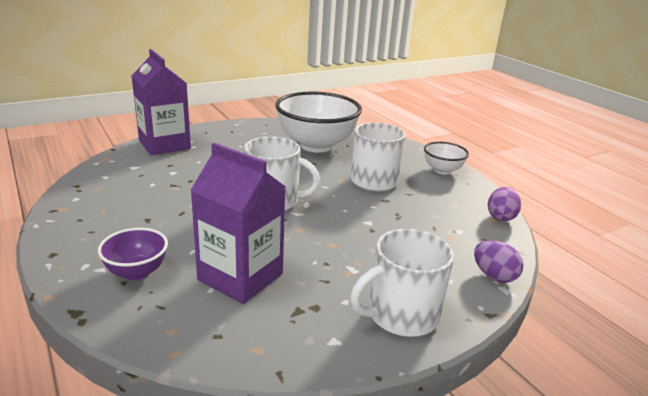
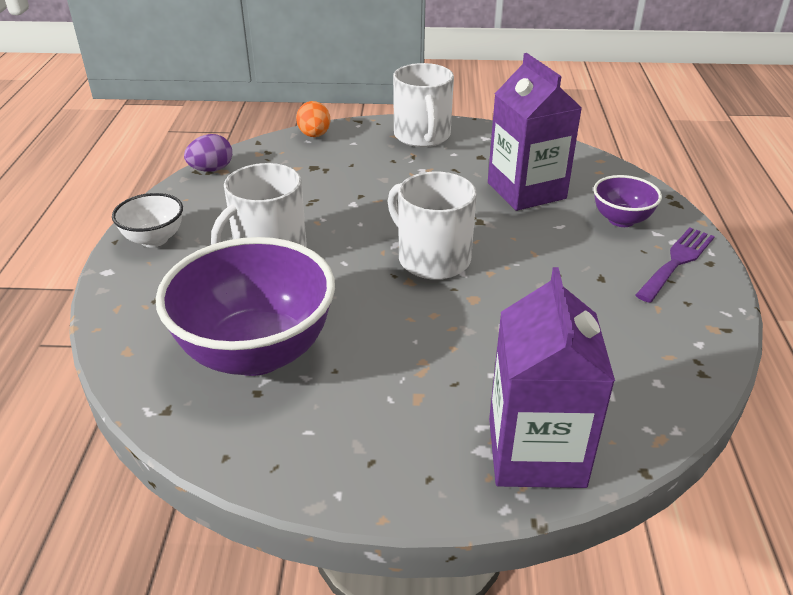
camera: 145 degrees left, 10 degrees up
white bowl [275,92,362,152] -> purple bowl [156,237,335,376]
white mug [350,229,454,337] -> white mug turned 75 degrees clockwise [393,63,454,147]
purple egg [474,241,524,283] -> orange egg [296,101,330,137]
none -> purple fork [635,227,715,303]

